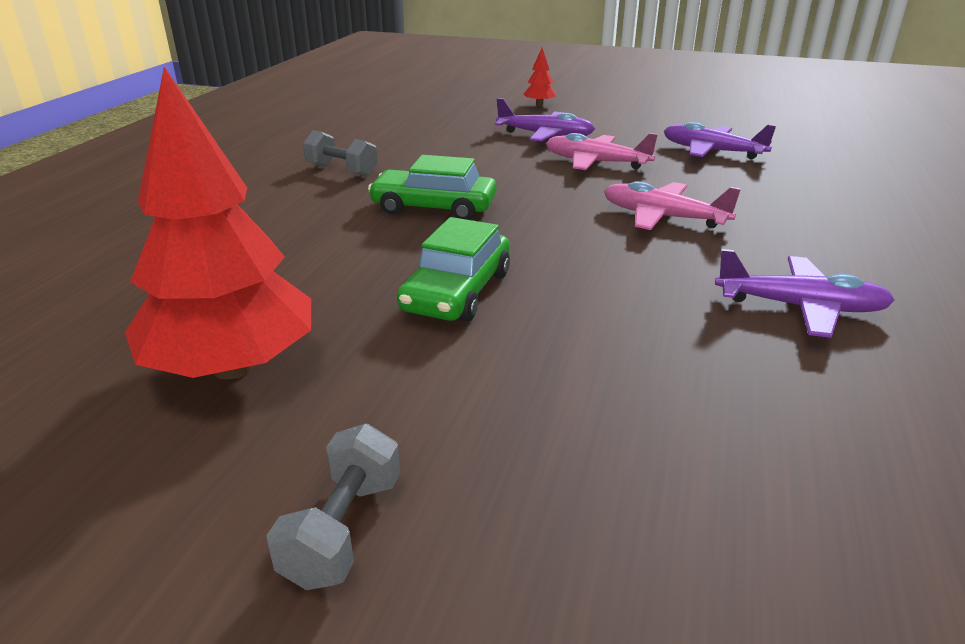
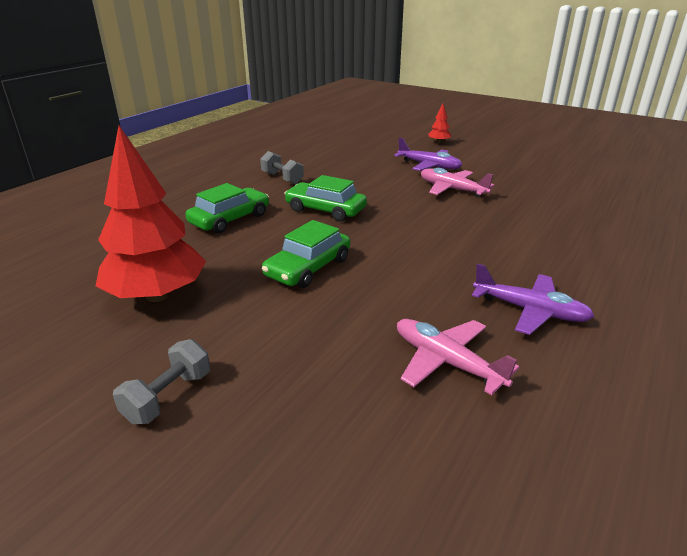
camera: 15 degrees right, 0 degrees up
pink plane [604,181,741,230] -> pink plane moved to [397,319,520,395]
purple plane [664,122,776,159] -> none
none -> green car [186,183,269,234]

